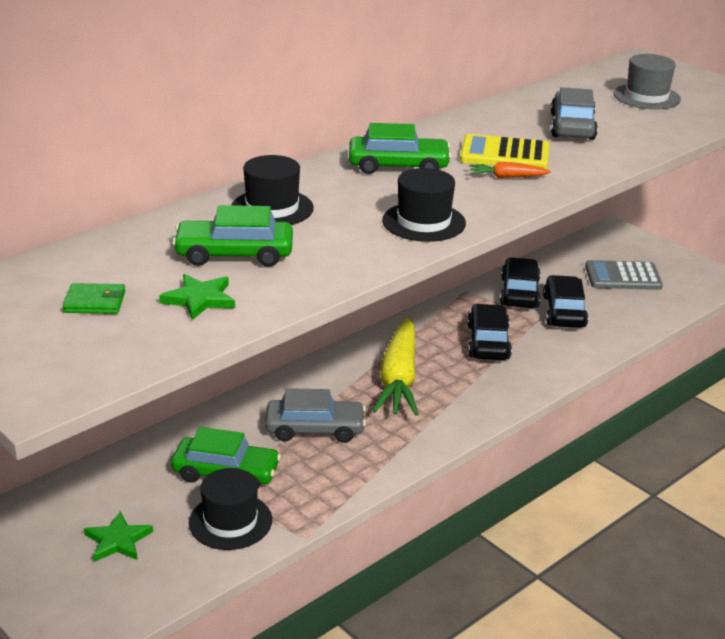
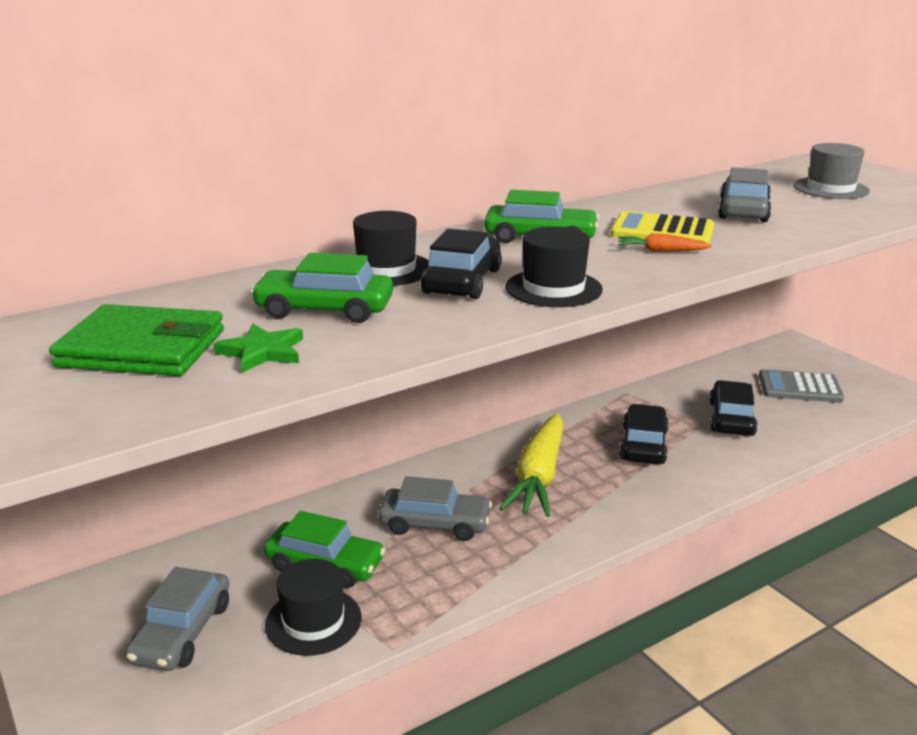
camera: 10 degrees right, 5 degrees down
green wallet [63,283,125,314] -> green wallet [49,304,224,376], size x2.08
green star [84,511,153,562] -> grey car [125,567,229,671]
black car [500,257,541,308] -> black car moved to [420,229,502,299]

